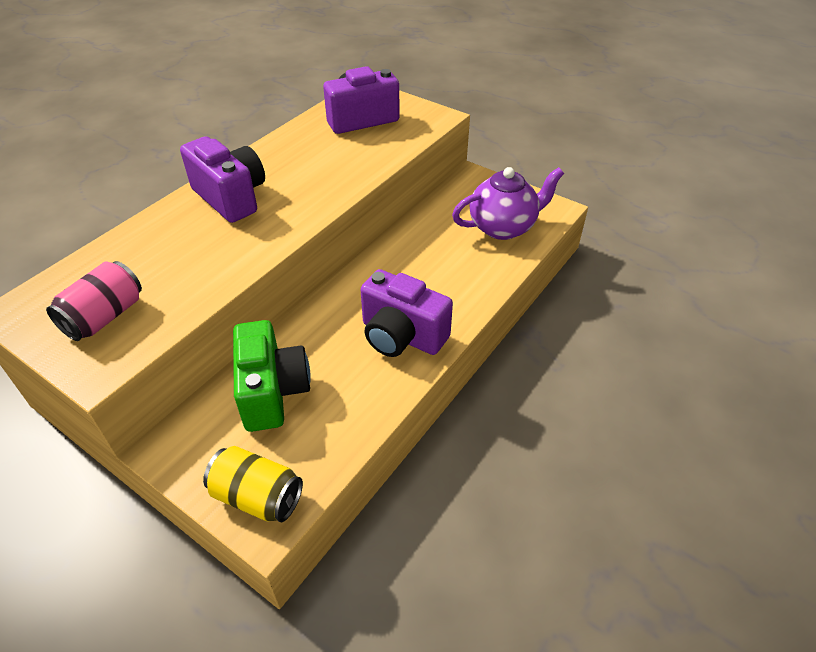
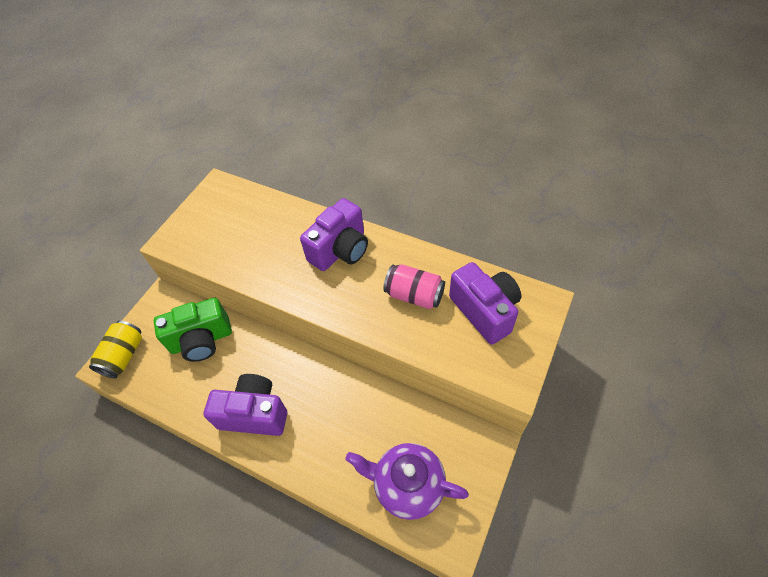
camera: 85 degrees right, 10 degrees up
pink can [46,261,142,341] -> pink can moved to [383,264,445,309]
purple camera [361,269,453,357] -> purple camera turned 75 degrees clockwise [204,374,287,436]
purple teapot [452,167,564,240] -> purple teapot turned 135 degrees clockwise [345,443,469,520]

